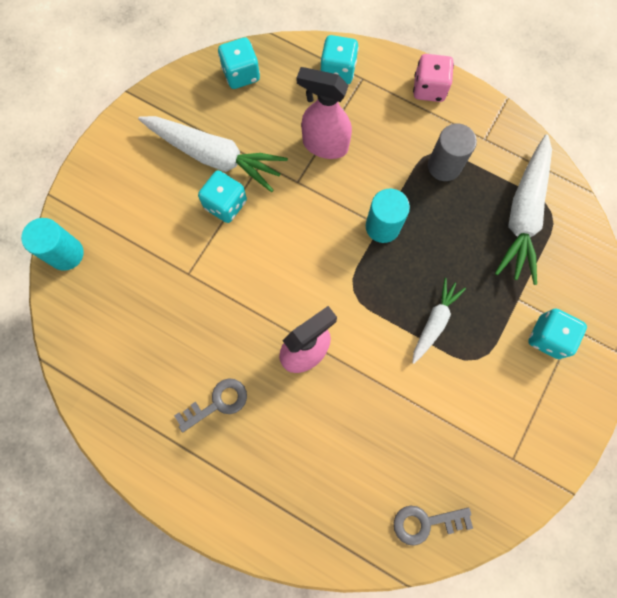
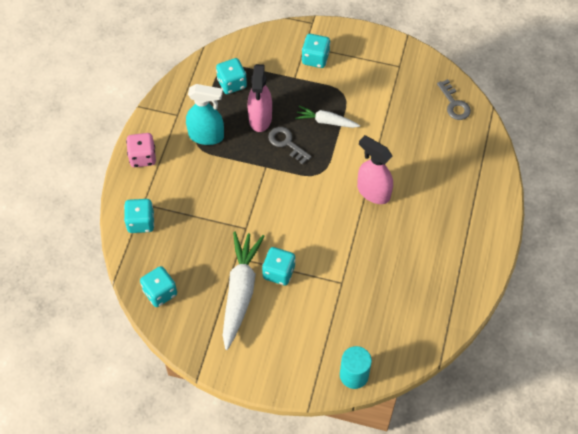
camera: 105 degrees left, 15 degrees down
grey key [174,378,247,432] -> grey key moved to [268,127,312,165]
pink spray bottle [297,67,352,159] -> pink spray bottle moved to [248,64,272,132]
turquoise cylinder [366,189,410,243] -> none
grey cylinder [428,124,477,181] -> turquoise spray bottle [186,84,224,145]
white carrot [495,134,552,285] -> turquoise dice [216,58,247,94]

